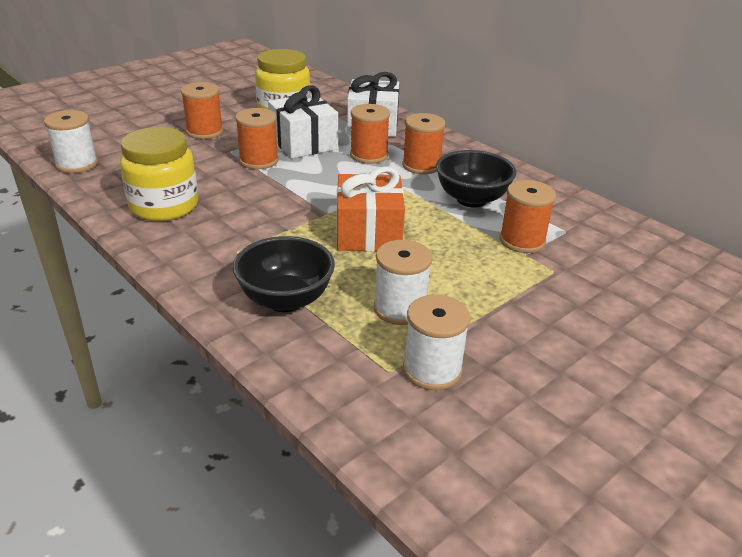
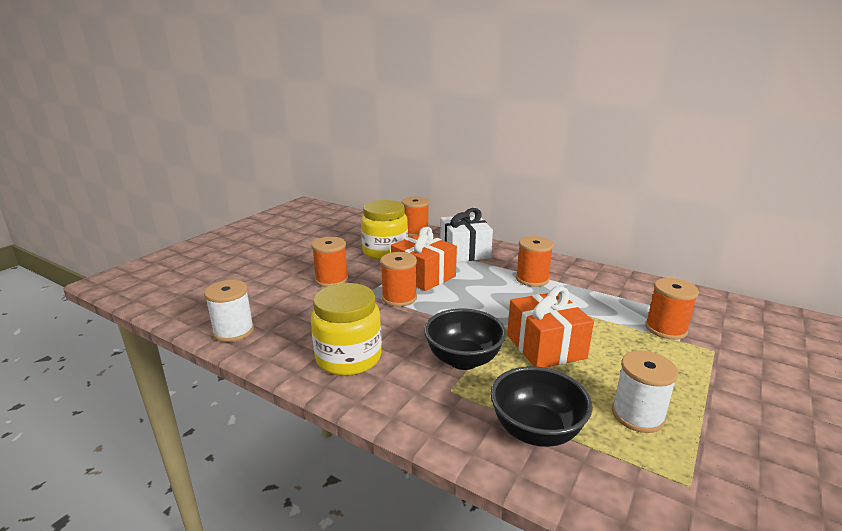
camera: 15 degrees left, 10 degrees down
white gift [268,85,338,159] -> orange gift [391,227,457,291]
orange spool [350,104,390,164] -> orange spool moved to [402,197,429,237]
white spool [403,295,470,391] -> none
black bowl [436,150,517,208] -> black bowl moved to [424,309,506,370]

